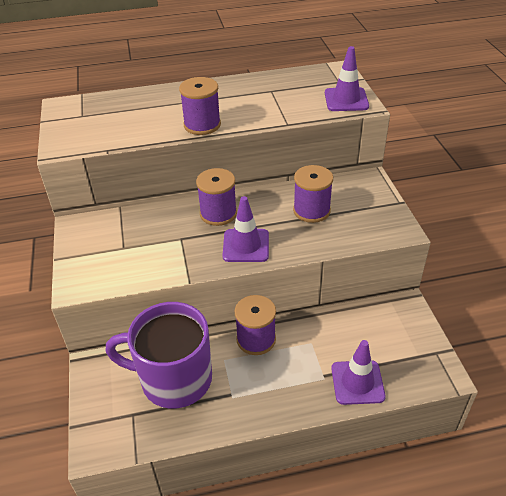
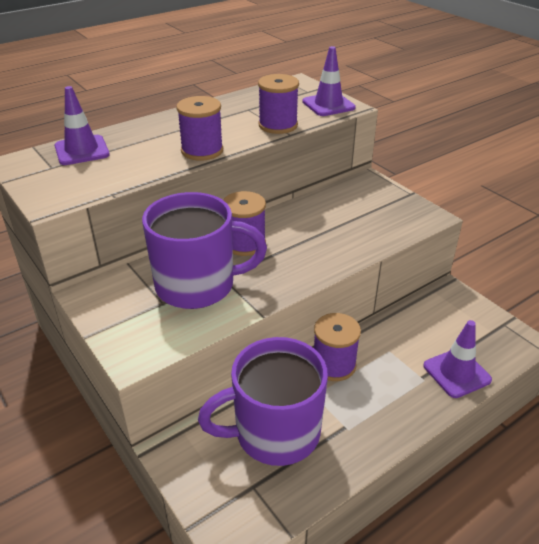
camera: 25 degrees left, 5 degrees down
purple traffic cone [222,196,269,262] -> purple traffic cone moved to [55,86,110,165]
purple spool [293,165,333,223] -> purple spool moved to [258,74,299,134]
none -> purple mug [142,192,267,309]

